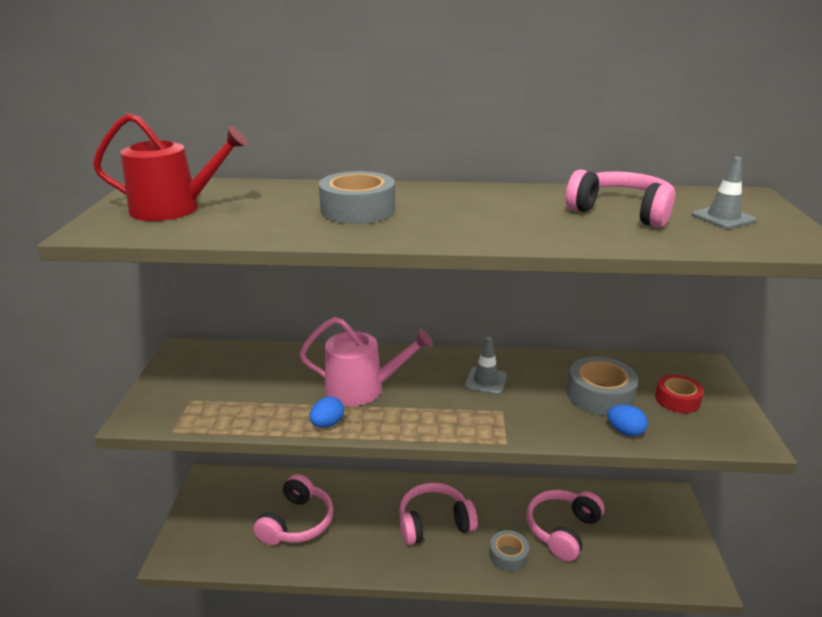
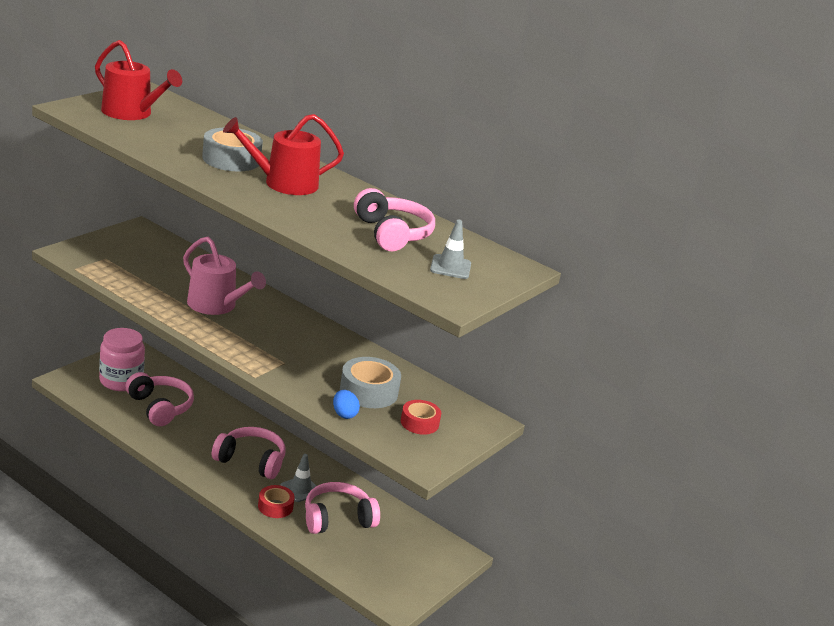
camera: 30 degrees right, 0 degrees up
pink headphones [253,474,333,545] -> pink headphones turned 90 degrees counterclockwise [126,372,194,426]
blue egg [310,396,344,427] -> none
grey traffic cone [465,337,507,395] -> grey traffic cone moved to [280,454,318,502]
grey tape [489,530,529,572] -> red tape [258,485,295,518]
none -> pink jar [99,328,145,391]
none -> red watering can [223,114,344,195]

